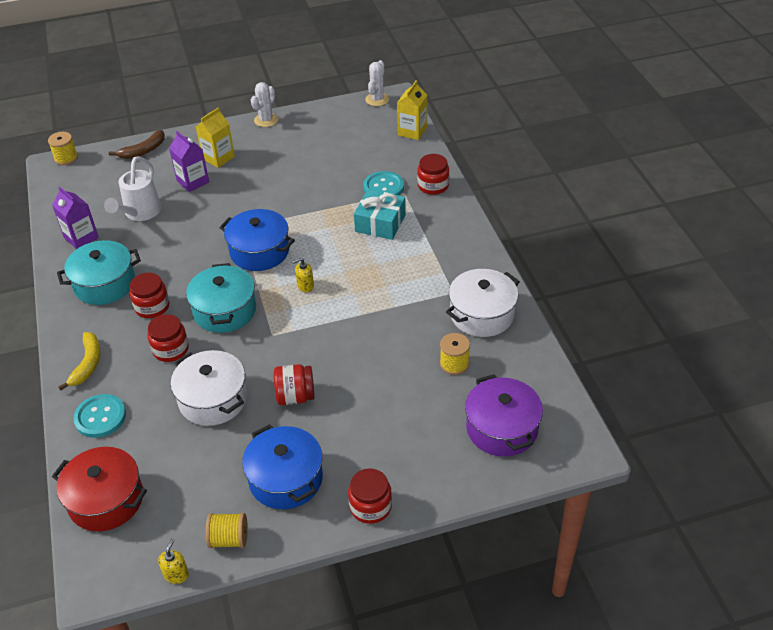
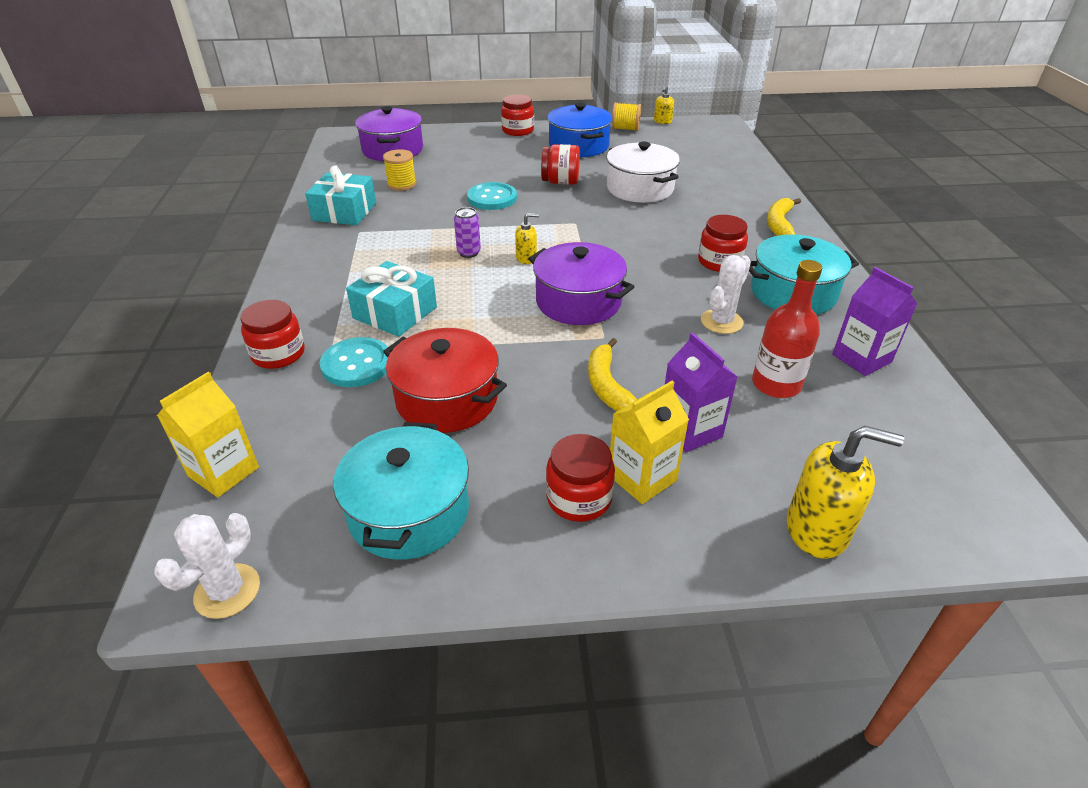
camera: 170 degrees left, 5 degrees down
yellow spool [48,132,78,165] -> none
red pot [52,447,147,532] -> red pot moved to [383,328,507,433]
turquoise button [73,394,126,438] -> turquoise button moved to [467,182,517,210]
white watering can [104,156,161,221] -> red bottle [752,260,822,398]
brown banana [109,130,165,159] -> yellow soap dispenser [787,426,904,559]
red jar [147,314,189,362] -> red jar moved to [546,434,615,522]
turquoise pot [186,263,256,333] -> turquoise pot moved to [333,422,469,560]
blue pot [219,209,295,271] -> purple pot [528,242,634,325]
white cactus [251,82,278,127] -> white cactus moved to [701,255,751,334]
white pot [446,269,520,337] -> turquoise gift [305,165,376,225]
none -> purple can [454,207,481,258]
none -> yellow banana [588,338,637,411]

